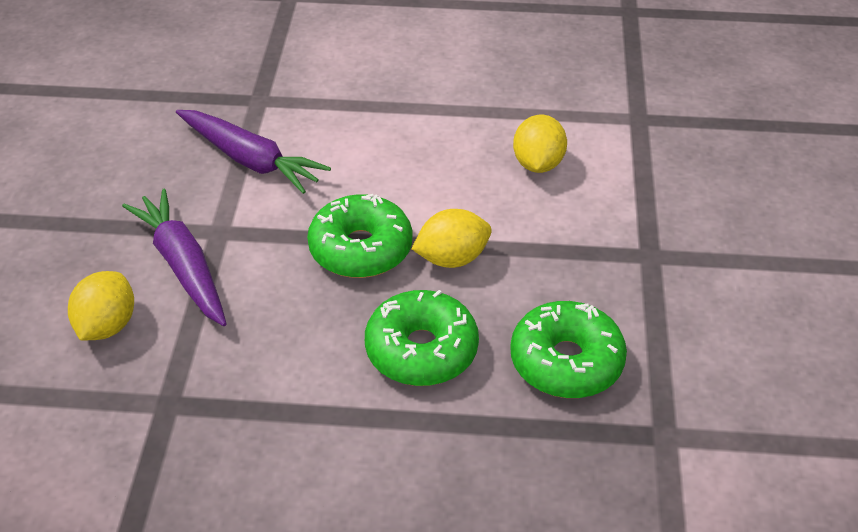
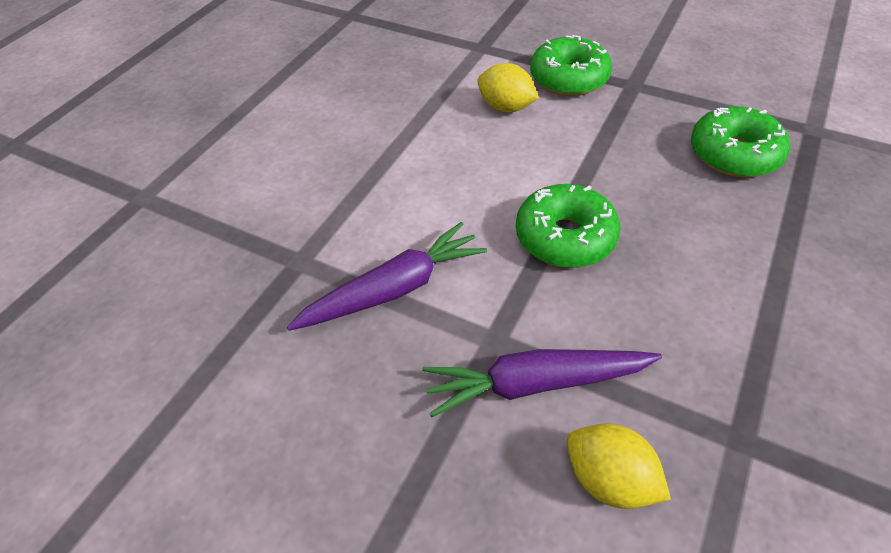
camera: 65 degrees left, 5 degrees up
green donut [365,290,479,386] -> green donut moved to [530,35,612,96]
yellow lemon [411,209,492,268] -> none

